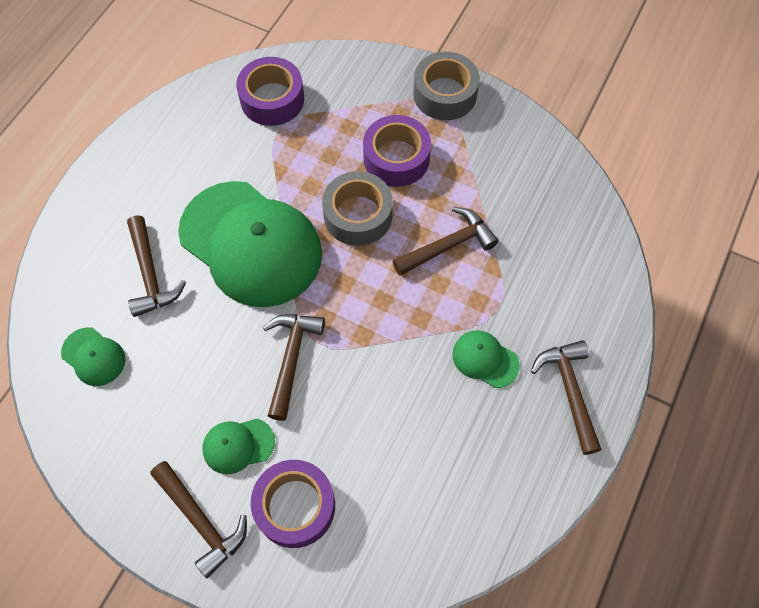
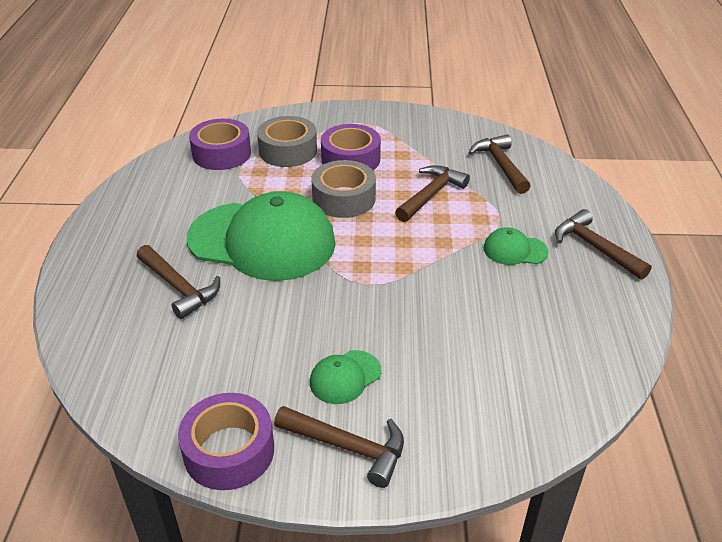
camera: 25 degrees left, 25 degrees down
green cap [61,327,126,386] -> none
purple tape [251,460,335,548] -> purple tape moved to [178,393,274,490]
brown hammer [263,314,325,421] -> brown hammer moved to [468,134,531,194]
grey tape [413,52,480,120] -> grey tape moved to [257,116,317,167]

